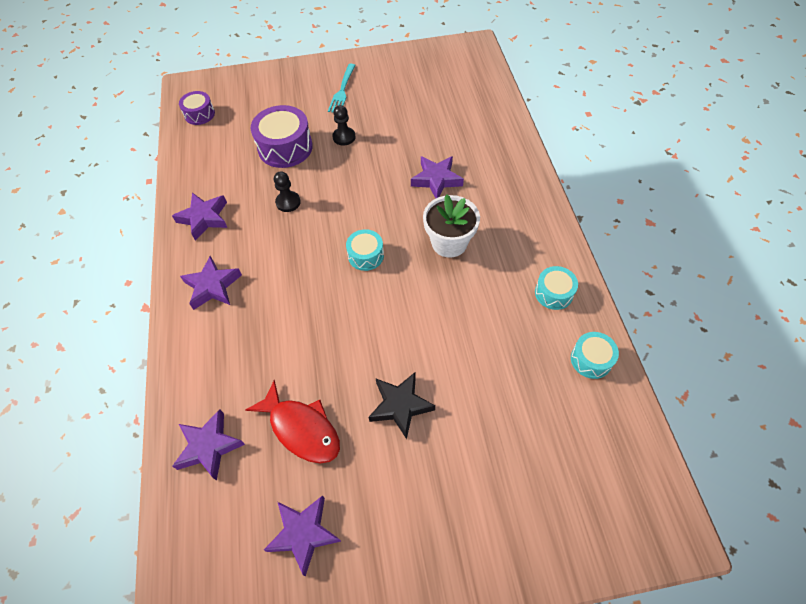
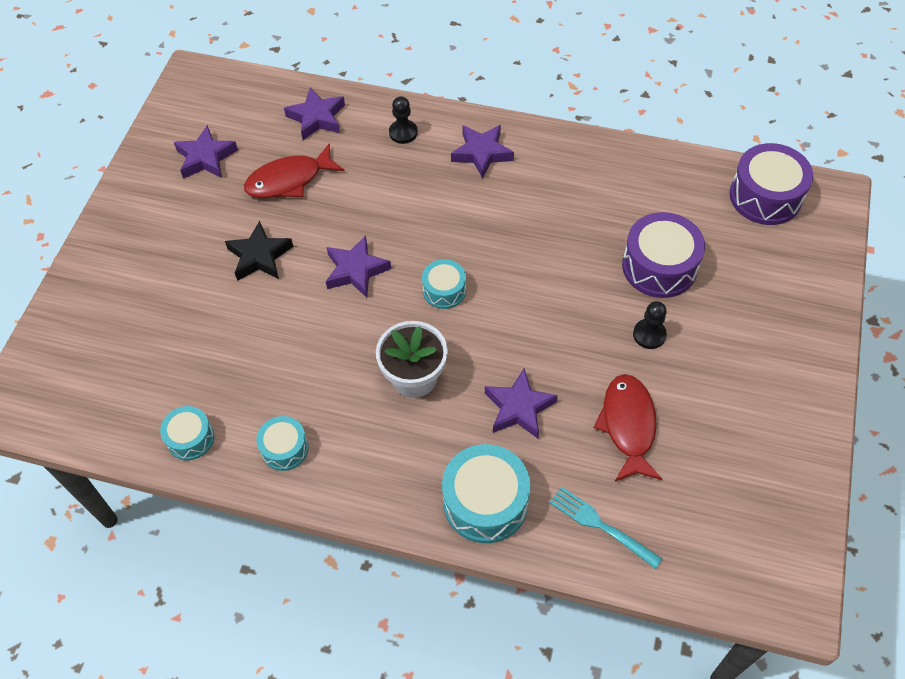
camera: 115 degrees right, 0 degrees up
purple star [172,193,227,241] -> purple star moved to [326,235,391,298]
purple drum [179,91,215,125] -> purple drum [730,143,813,225], size x1.73
black pawn [274,171,301,212] -> black pawn moved to [389,96,418,144]
turquoise fork [328,64,356,112] -> turquoise fork moved to [549,486,663,569]
none -> turquoise drum [442,444,531,543]
none -> red fish [594,374,662,481]

